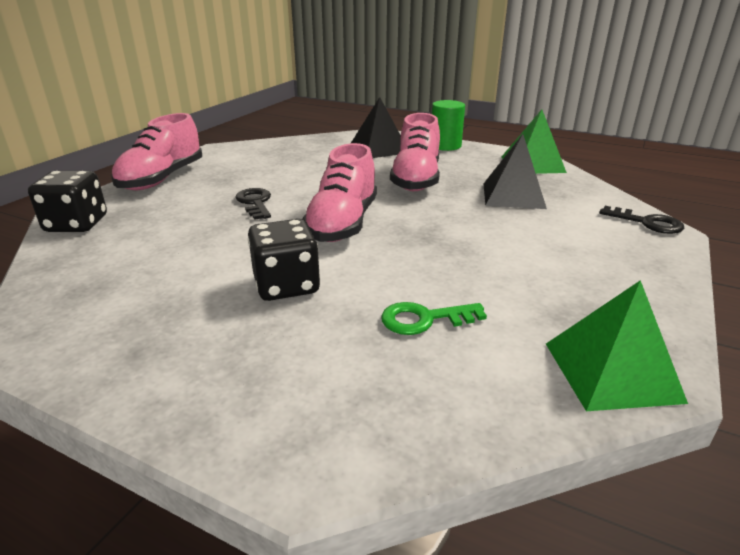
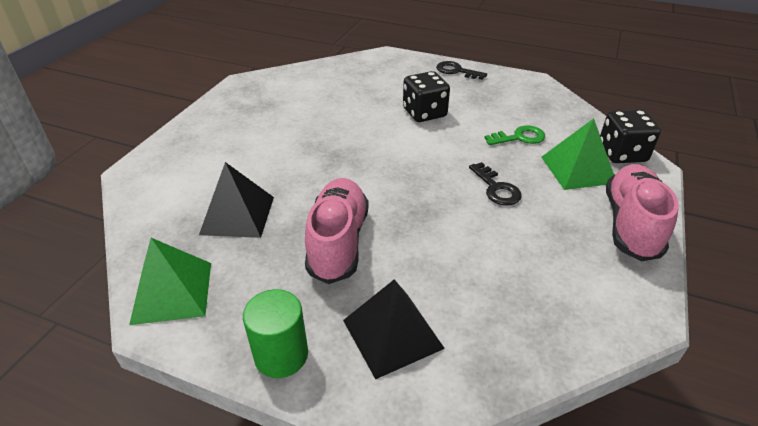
camera: 175 degrees right, 10 degrees up
pink shoe [302,143,377,242] -> none
green key [381,302,487,335] -> green key moved to [484,126,545,145]
green pyramid [546,280,688,411] -> green pyramid moved to [541,118,614,190]
black key [599,206,684,234] -> black key moved to [436,61,487,80]

